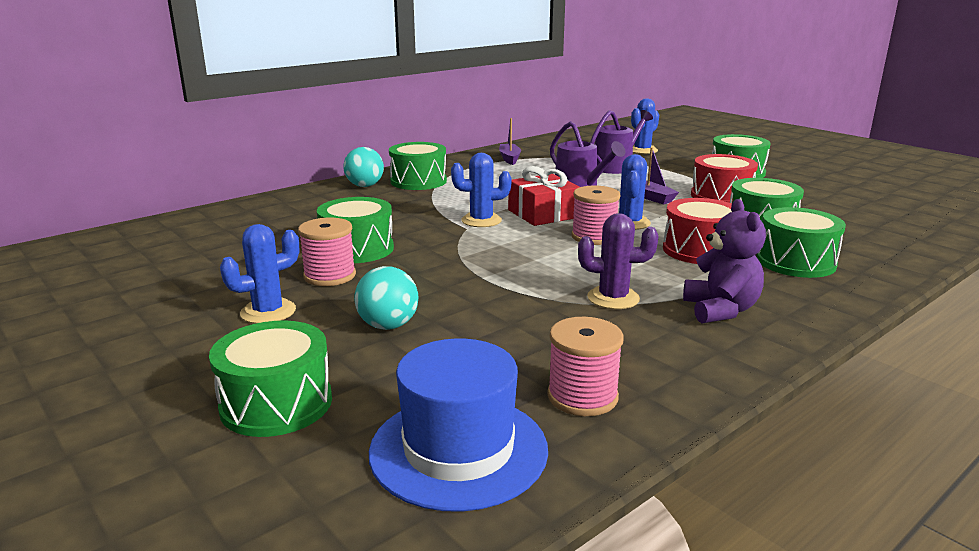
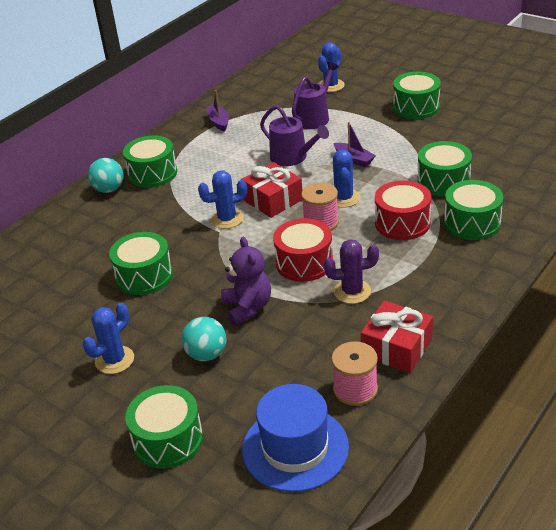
camera: 10 degrees left, 15 degrees up
pink spool [298,218,356,286] -> none
purple teddy bear [683,199,766,324] -> purple teddy bear moved to [221,237,271,325]
red drum [691,154,758,203] -> red drum moved to [273,218,333,282]
none -> red gift [361,301,433,373]

